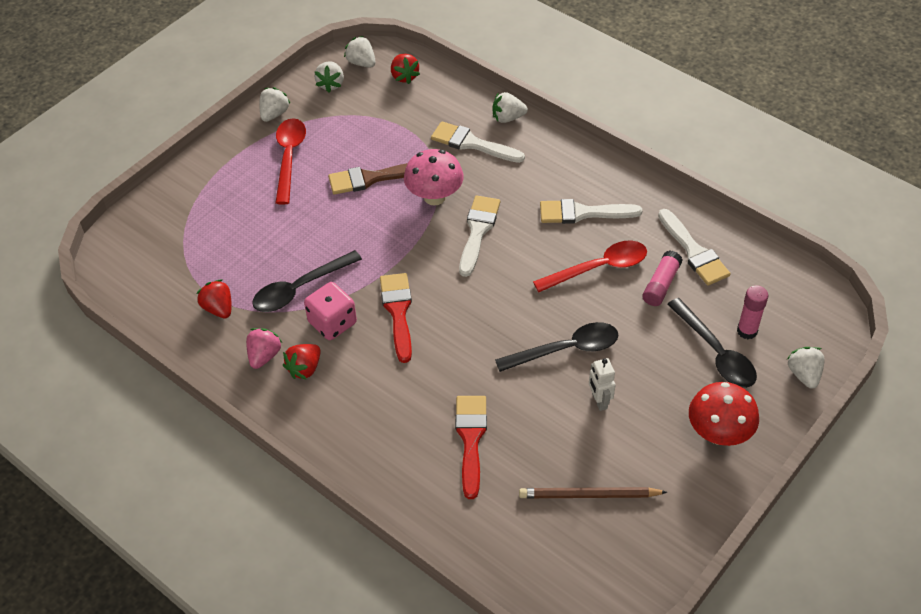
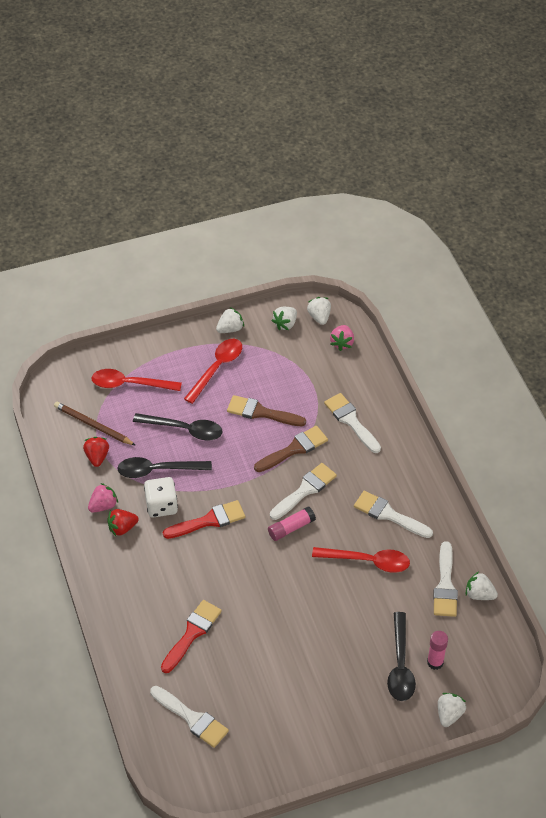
camera: 30 degrees right, 0 degrees up
pink dice [304,282,357,340] -> white dice [144,477,178,518]
red brush [380,273,412,363] -> red brush turned 45 degrees clockwise [163,500,245,539]
red strawberry [391,54,420,84] -> pink strawberry [330,325,354,351]
pink mushroom [404,149,464,206] -> brown brush [254,426,328,472]
white strawberry [493,92,528,123] -> white strawberry moved to [466,572,498,600]
black spoon [495,322,619,372] -> black spoon moved to [133,413,223,441]
brown pencil [519,487,667,498] -> brown pencil moved to [54,402,135,445]
white robot [589,358,615,411] -> none
pink glue stick [642,250,682,306] -> pink glue stick moved to [268,506,316,541]
red mushroom [689,382,759,446] -> none
none -> red spoon [92,369,182,391]
none -> white brush [150,686,229,748]

